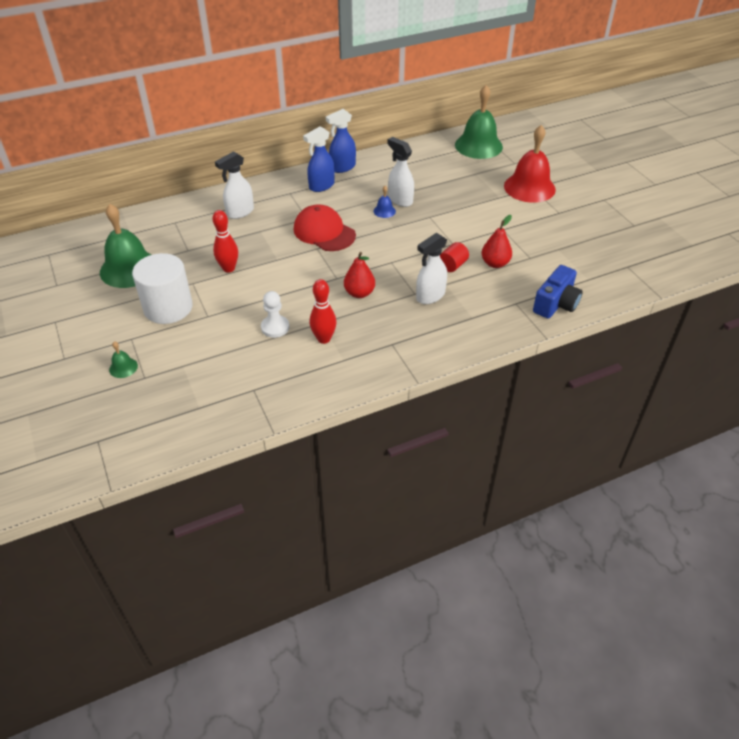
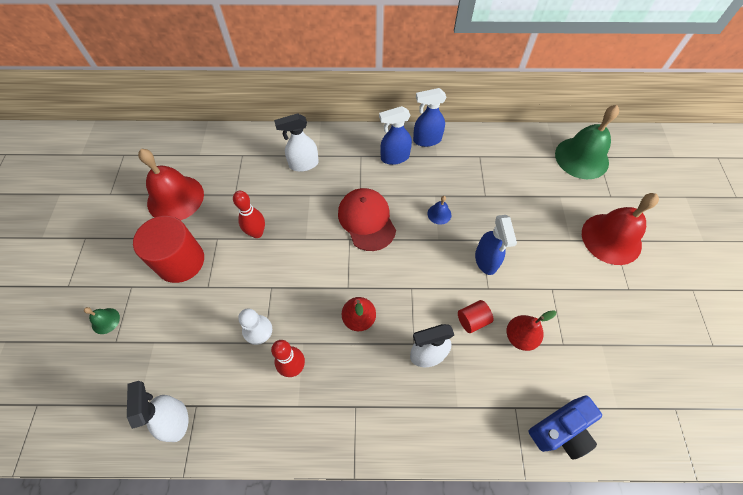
camera: 25 degrees right, 15 degrees up
green bell [100,204,152,288] -> red bell [138,149,204,220]
white cylinder [132,253,193,324] -> red cylinder [133,216,204,283]
white spray bottle [387,137,414,207] -> white spray bottle moved to [127,381,188,442]
none -> blue spray bottle [475,215,517,275]

